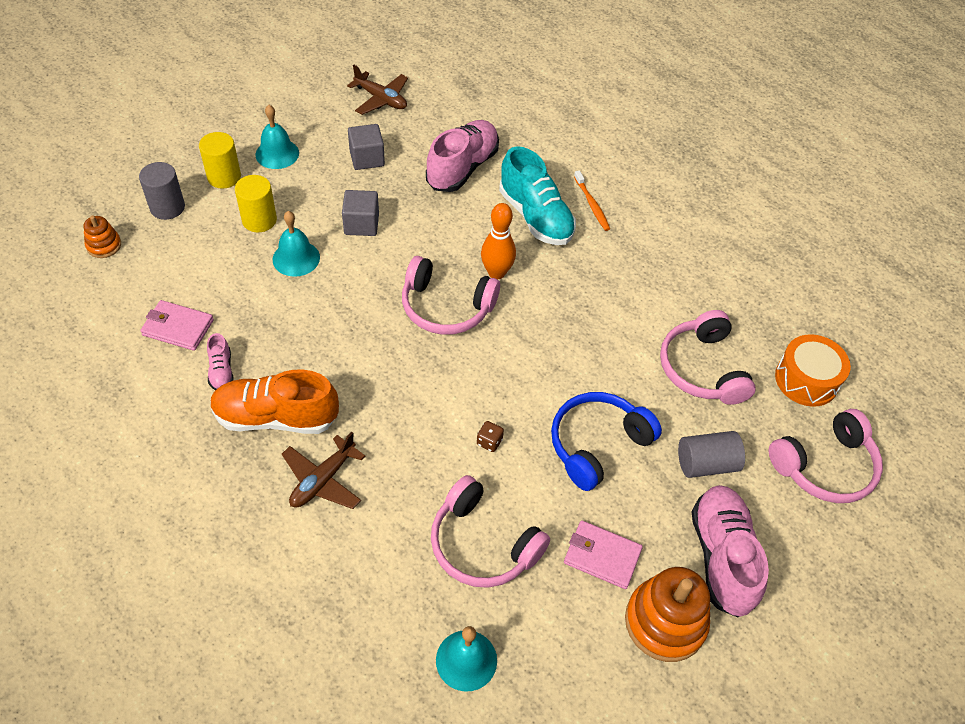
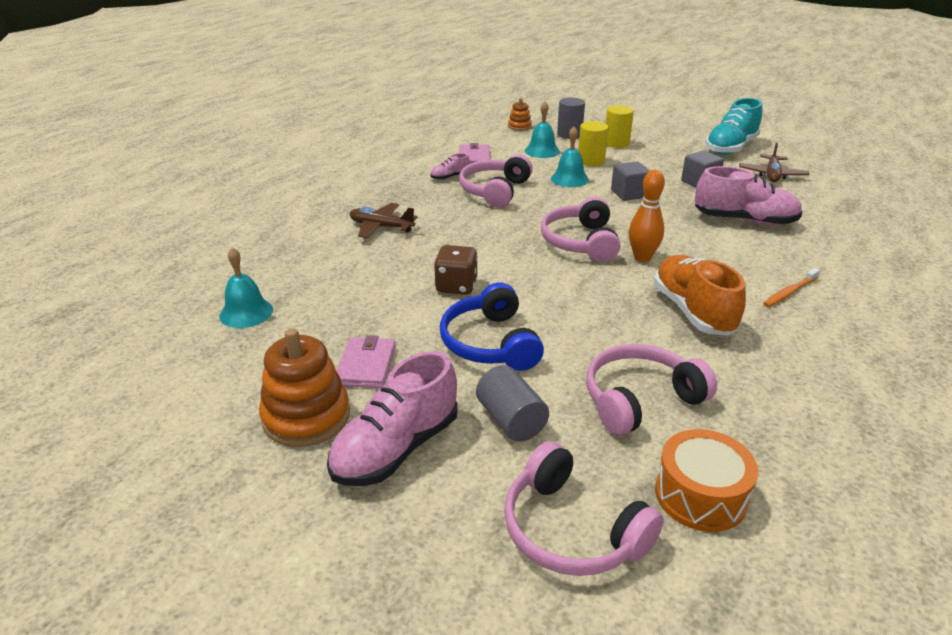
camera: 75 degrees right, 20 degrees down
orange shoe [210,370,339,434] -> orange shoe moved to [654,255,746,336]
turquoise bell [255,105,299,169] -> turquoise bell moved to [525,102,560,158]
pink headphones [431,475,550,588] -> pink headphones moved to [459,154,533,208]
brown dice [477,421,504,452] -> brown dice [434,245,478,295], size x1.91
turquoise shoe [499,146,576,245] -> turquoise shoe moved to [705,98,762,155]
blue headphones [551,392,662,491] -> blue headphones turned 135 degrees counterclockwise [440,282,544,371]
pink shoe [691,485,769,617] -> pink shoe turned 150 degrees clockwise [327,351,458,486]

